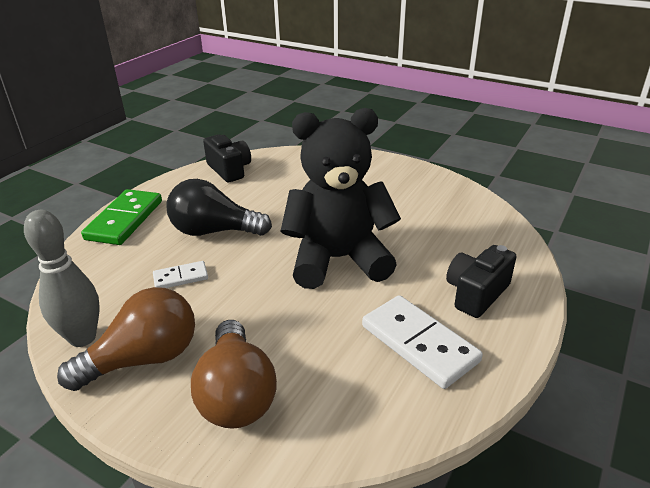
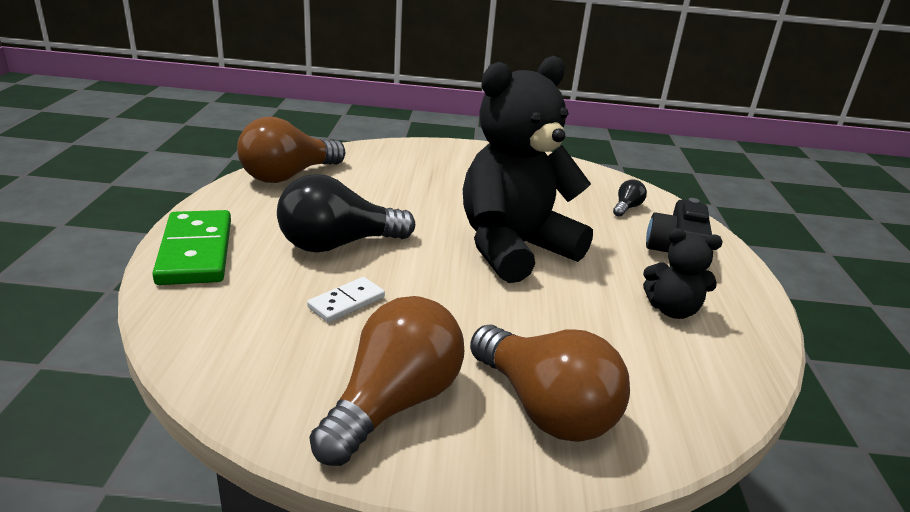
camera: 30 degrees left, 5 degrees down
grey bowling pin [24,210,100,347] -> none
black camera [203,134,251,182] -> brown light bulb [237,117,345,183]
white domino [362,295,483,389] -> black teddy bear [643,228,723,319]
none -> black light bulb [613,179,647,217]

